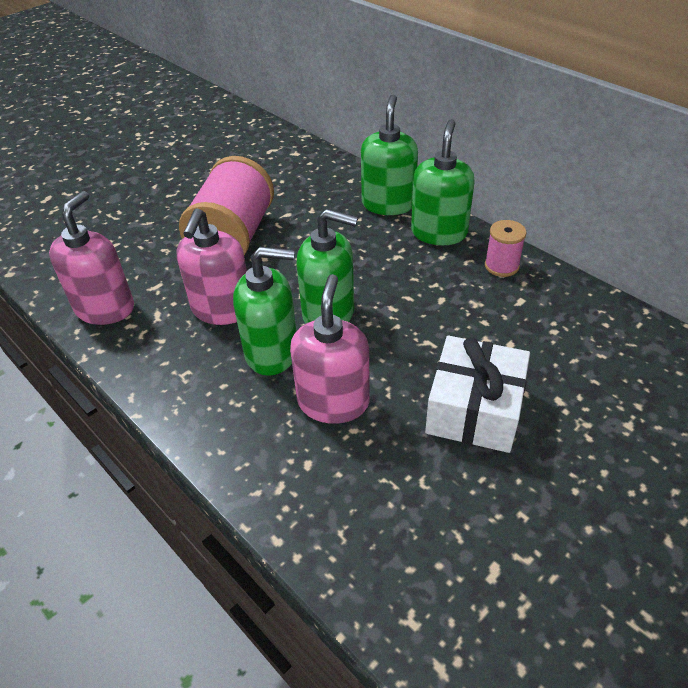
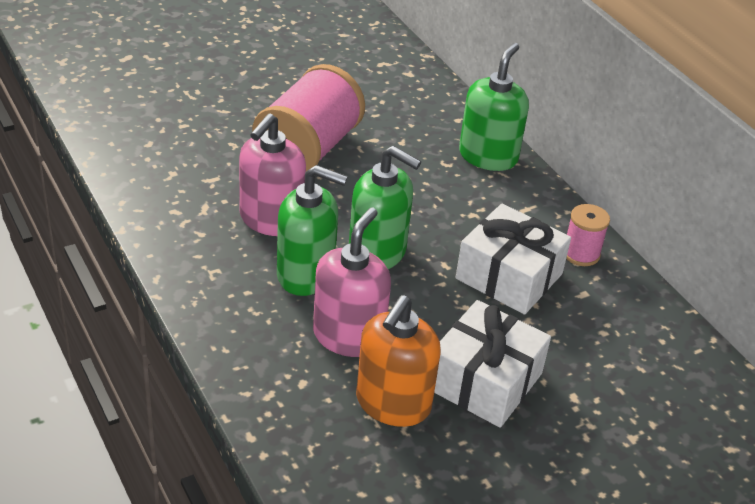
camera: 10 degrees right, 5 degrees down
pink soap dispenser [49,191,134,325] -> none
green soap dispenser [411,119,474,245] -> none
none -> orange soap dispenser [356,295,441,427]
none -> white gift [456,204,571,315]

